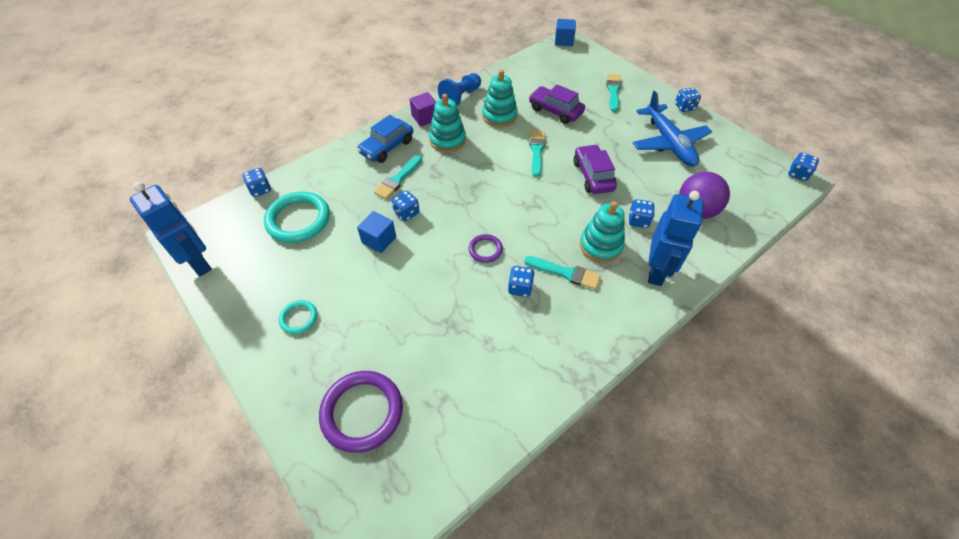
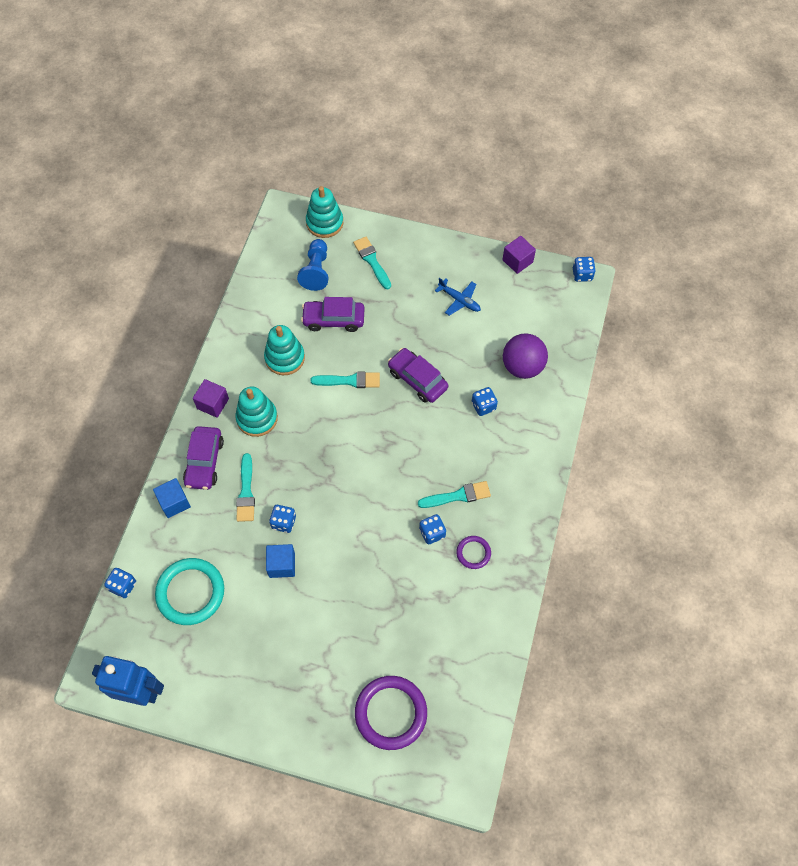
camera: 35 degrees left, 10 degrees up
turquoise ring [279,300,317,334] -> none
blue car [357,115,413,163] -> purple car [183,426,224,490]
blue pawn [438,73,481,106] -> blue pawn moved to [297,239,328,291]
purple ring [469,234,503,263] -> purple ring moved to [456,536,491,569]
turquoise brush [530,130,545,177] -> turquoise brush turned 120 degrees clockwise [311,372,380,388]
blue cube [555,19,576,46] -> blue cube moved to [153,478,191,518]
turquoise stacking toy [580,201,625,263] -> turquoise stacking toy moved to [306,186,343,238]
blue plane [632,91,712,167] -> blue plane [435,278,481,316], size x0.53
blue robot [648,191,704,286] -> none
blue dice [675,87,701,112] -> none
none -> purple cube [502,236,536,274]

